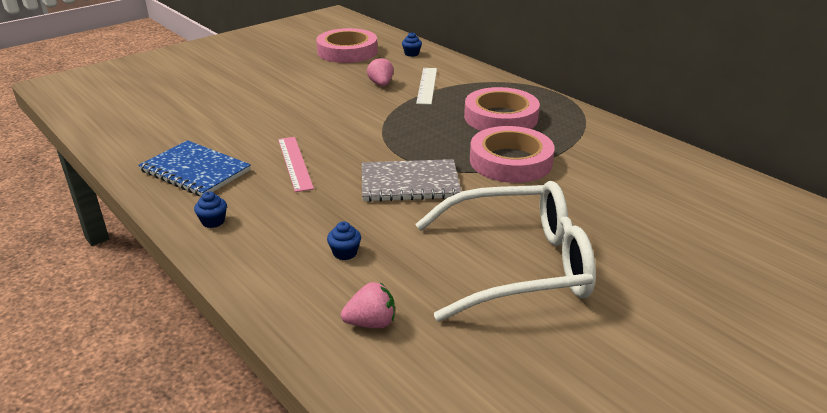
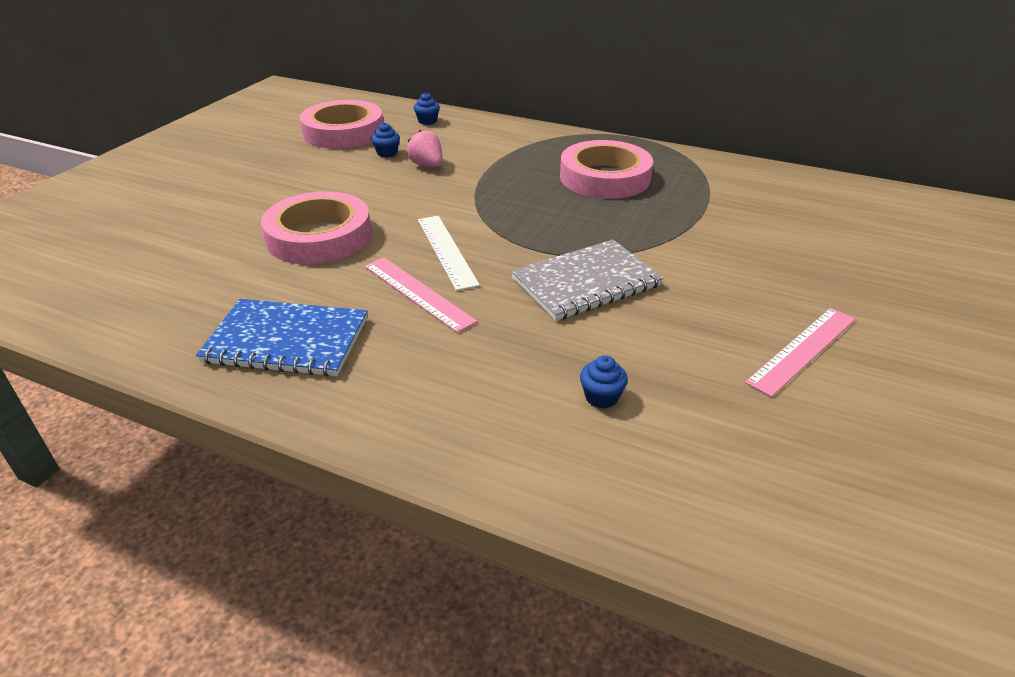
camera: 25 degrees left, 5 degrees up
blue cupcake [194,191,227,228] -> blue cupcake moved to [371,123,400,157]
pink strawberry [341,282,395,328] -> none
white glasses [415,181,596,322] -> pink ruler [745,308,855,397]
white ruler [416,68,437,105] -> white ruler moved to [418,216,480,291]
pink tape [470,126,555,183] -> pink tape moved to [261,191,372,265]

